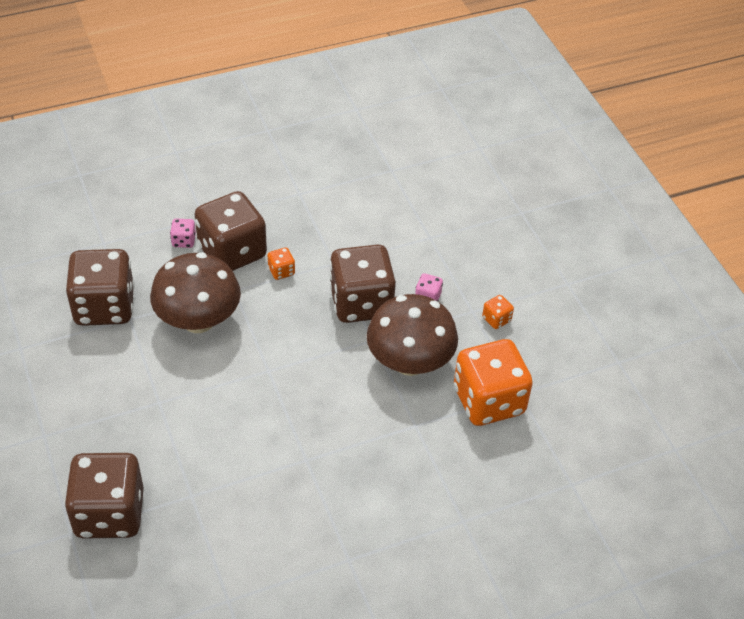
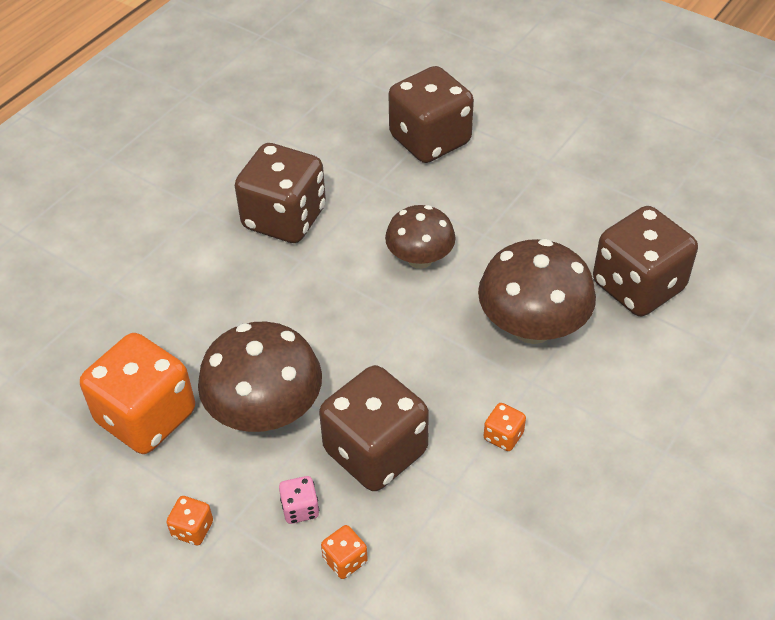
camera: 150 degrees right, 0 degrees up
pink dice [170,219,196,248] -> none
brown dice [195,191,267,271] -> brown dice moved to [235,143,326,243]
none -> orange dice [321,525,368,579]
none -> brown mushroom [385,205,456,269]

